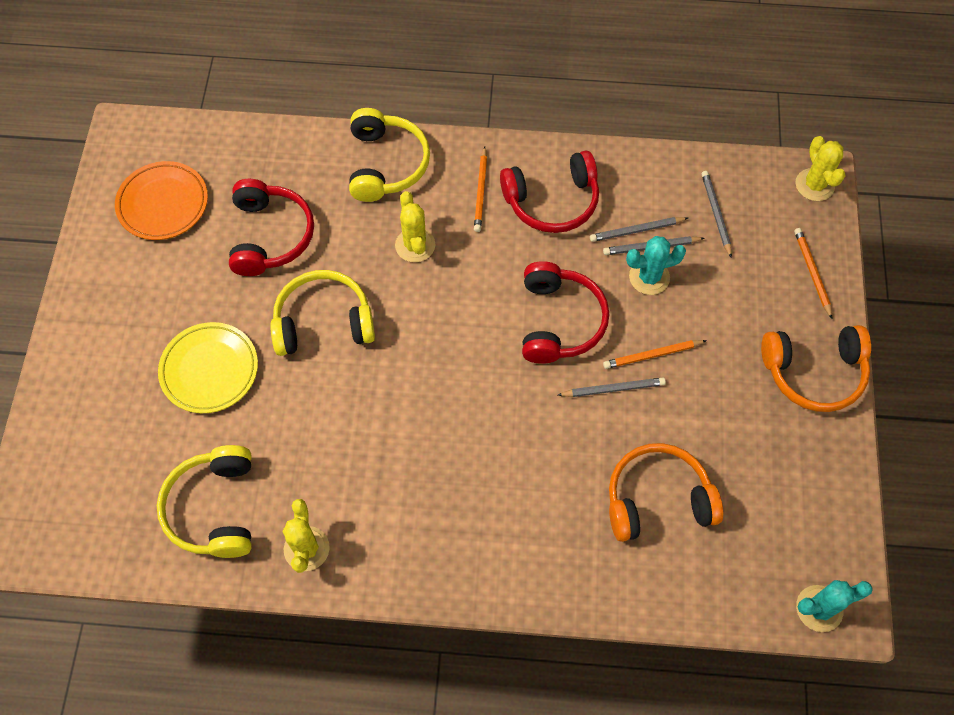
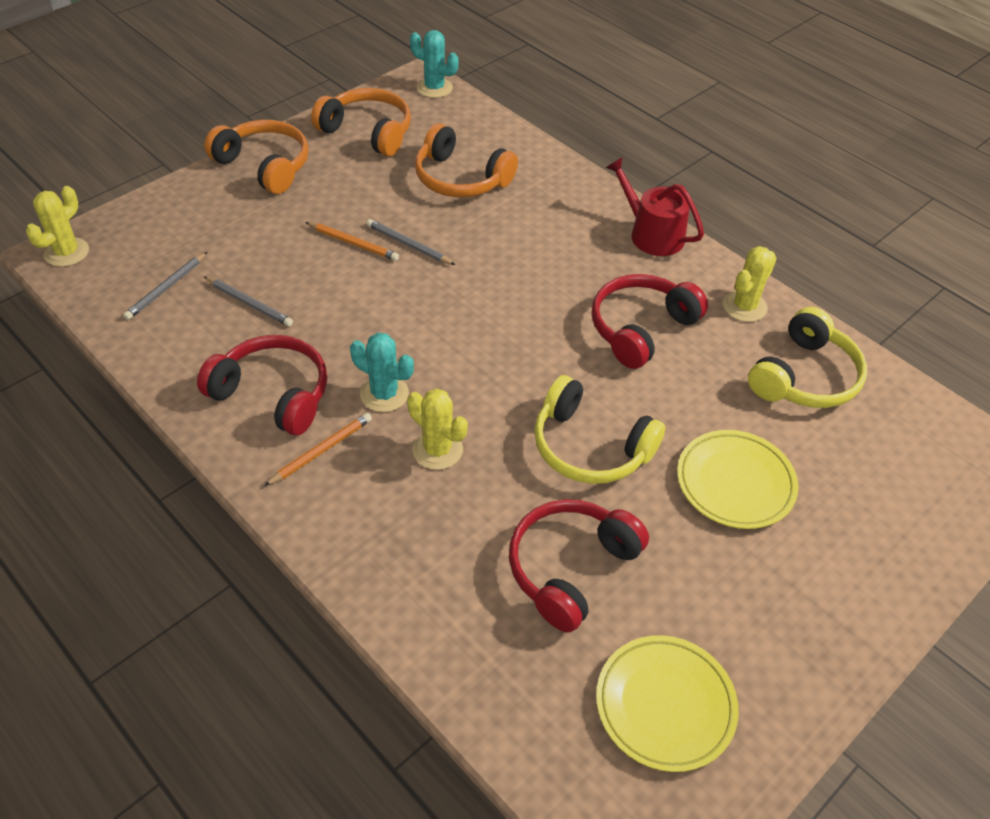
camera: 140 degrees left, 15 degrees down
orange plate [115,161,208,240] -> yellow plate [596,635,739,772]
yellow headphones [349,108,430,202] -> none
yellow cactus [395,191,435,262] -> yellow cactus turned 75 degrees counterclockwise [407,389,468,470]
red headphones [522,261,609,364] -> red headphones moved to [592,274,708,369]
grey pencil [590,217,688,242] -> none
turquoise cactus [626,236,686,295] -> turquoise cactus moved to [350,333,414,412]
orange pencil [794,228,832,318] -> none
none -> orange headphones [311,88,411,156]
none -> red watering can [605,157,704,256]

